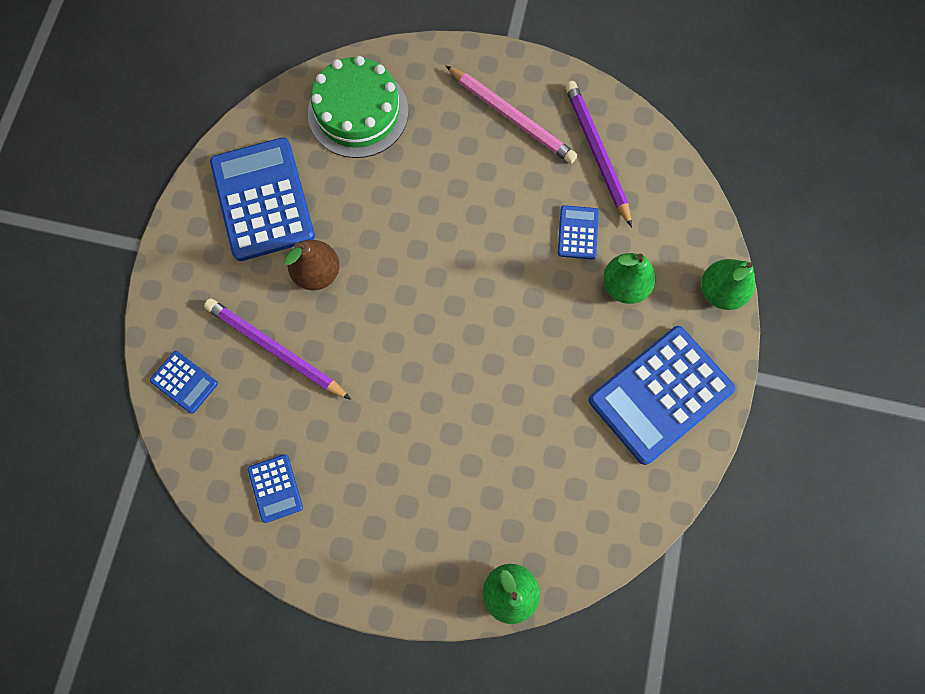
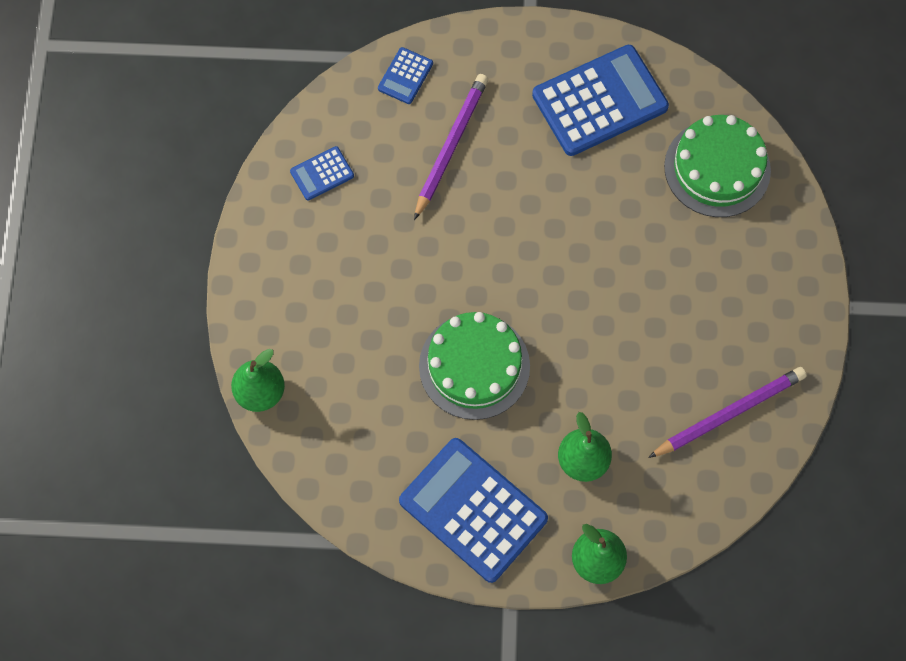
camera: 80 degrees right, 5 degrees down
brown pear [284,240,340,290] -> none
pink pencil [446,66,577,164] -> none
blue calculator [558,205,599,260] -> none
none -> green cake [419,312,530,420]

